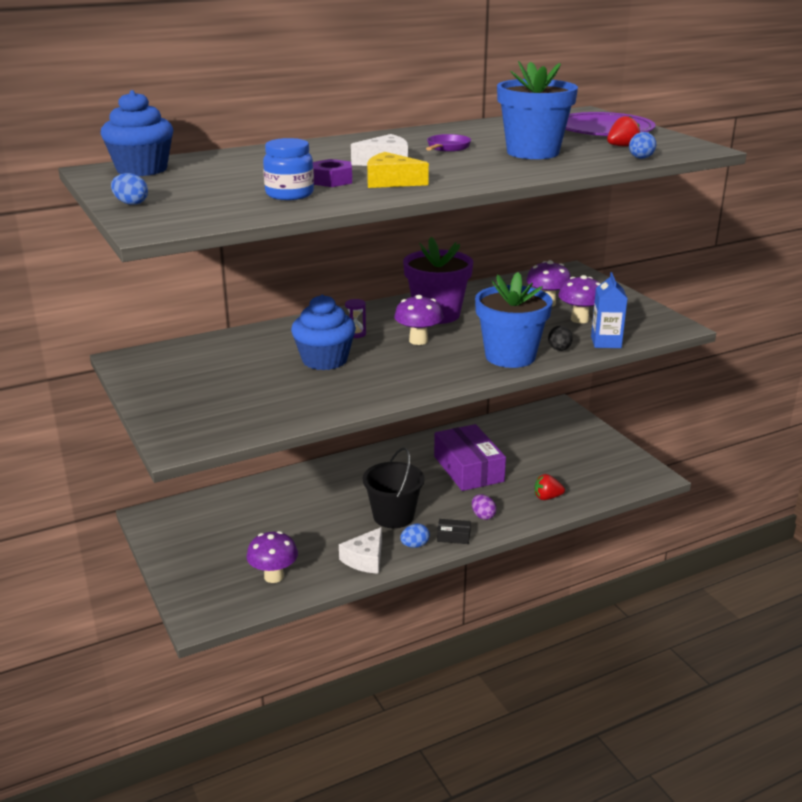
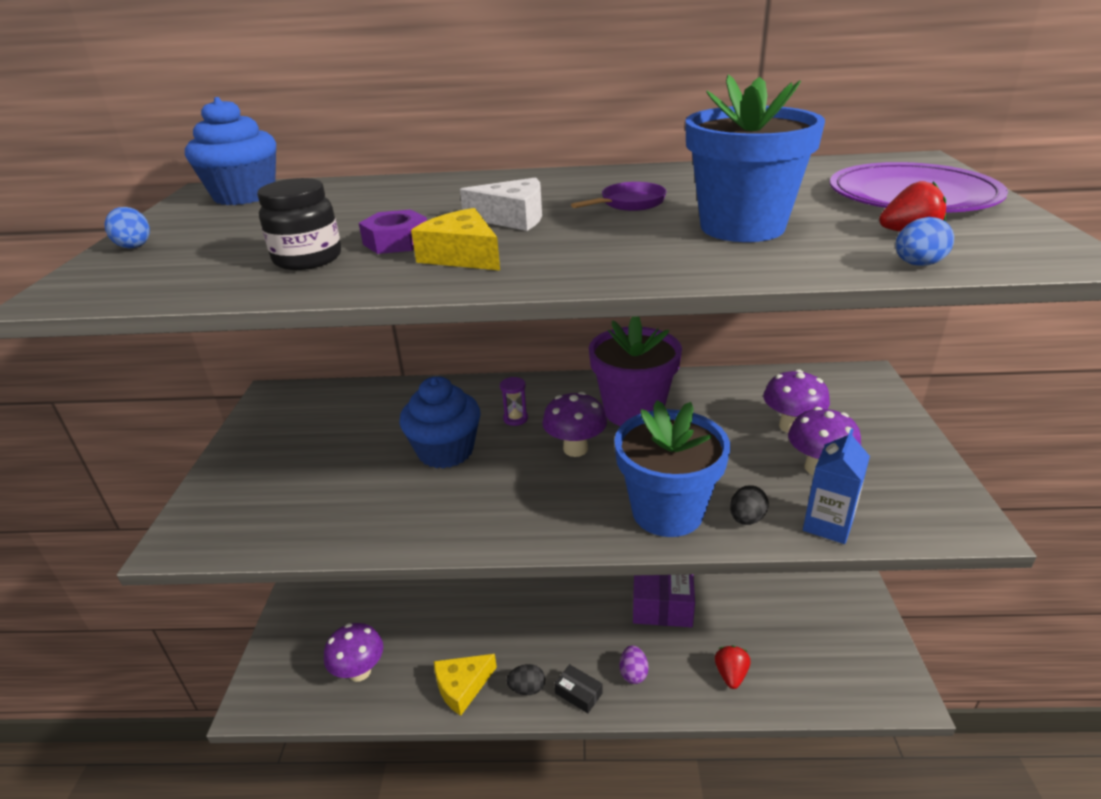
camera: 30 degrees right, 5 degrees up
blue jar [263,138,314,200] -> black jar [257,178,341,270]
white cheese [339,527,382,574] -> yellow cheese [434,654,497,716]
black bucket [363,447,425,528] -> none
blue egg [400,524,430,548] -> black egg [506,664,545,695]
red strawberry [535,474,565,500] -> red strawberry turned 75 degrees clockwise [715,646,750,689]

